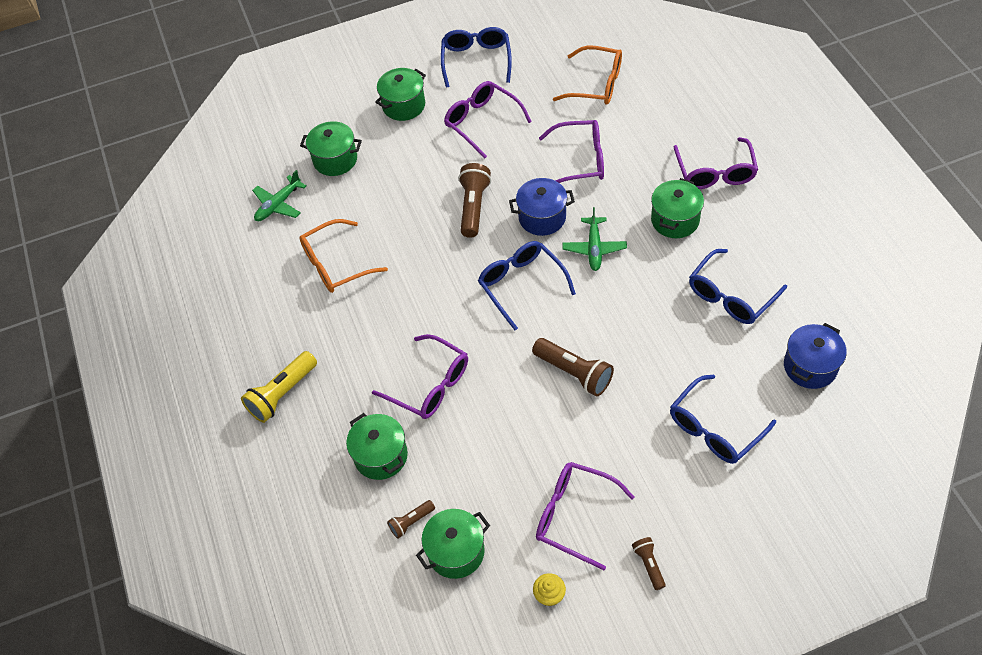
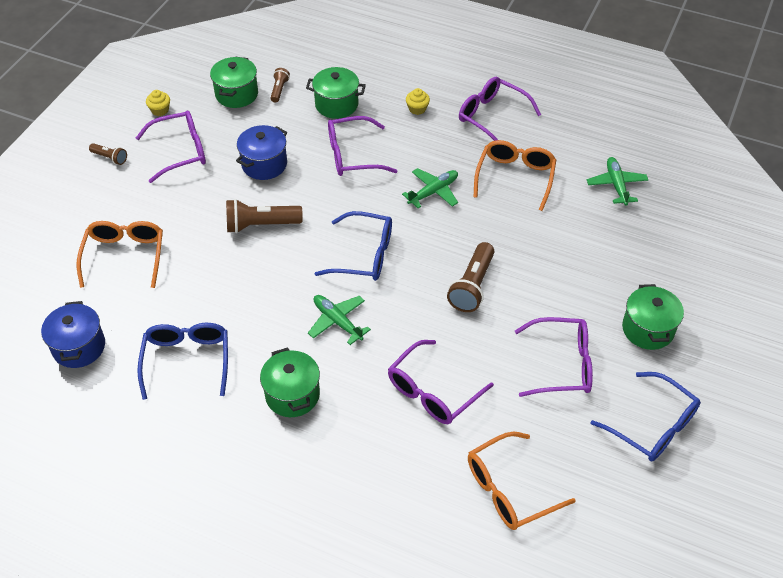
camera: 130 degrees right, 5 degrees down
yellow flashlight [241,351,317,423] -> none
green pot [300,121,362,176] -> none
brown flashlight [458,163,491,238] -> brown flashlight turned 60 degrees clockwise [447,242,494,312]
blue pot [509,178,575,236] -> blue pot moved to [236,125,287,180]
blue glasses [670,374,776,464] -> orange glasses [77,221,163,288]
purple glasses [674,137,758,189] -> purple glasses moved to [459,77,541,141]
none -> green plane [402,168,458,208]
none -> yellow cupcake [406,88,430,115]

